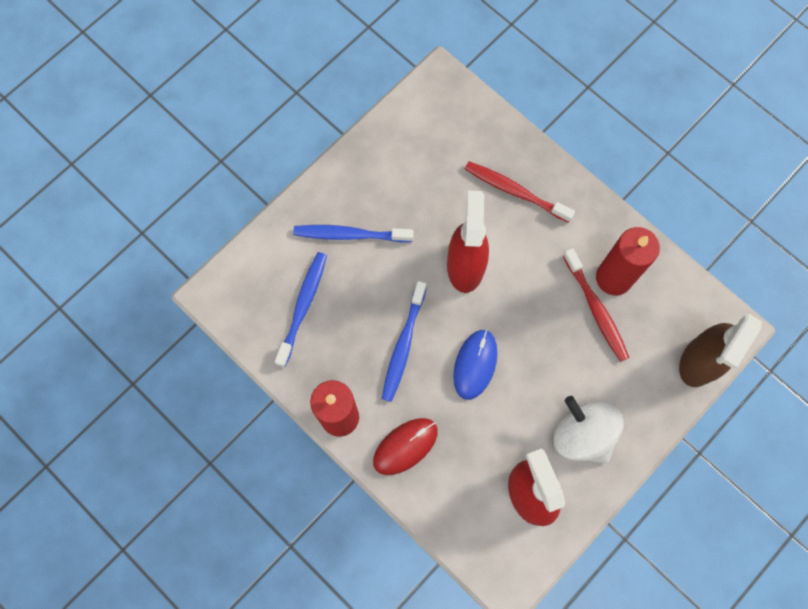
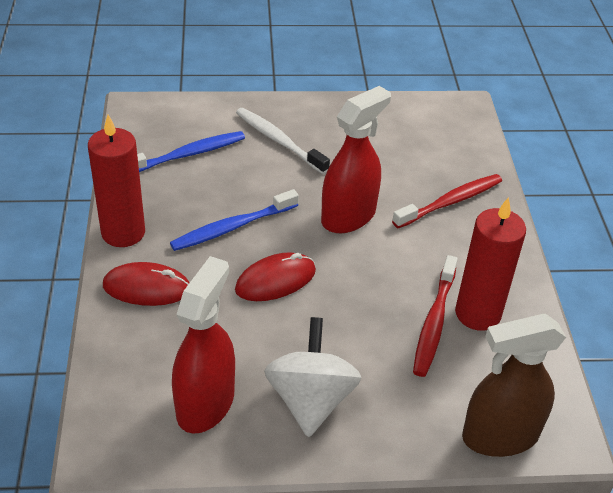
camera: 40 degrees right, 30 degrees down
blue toothbrush [293,225,413,242] -> white toothbrush [236,108,330,174]
blue mouse [453,329,498,400] -> red mouse [235,252,316,301]
red toothbrush [465,161,575,223] -> red toothbrush turned 75 degrees clockwise [392,174,502,228]

